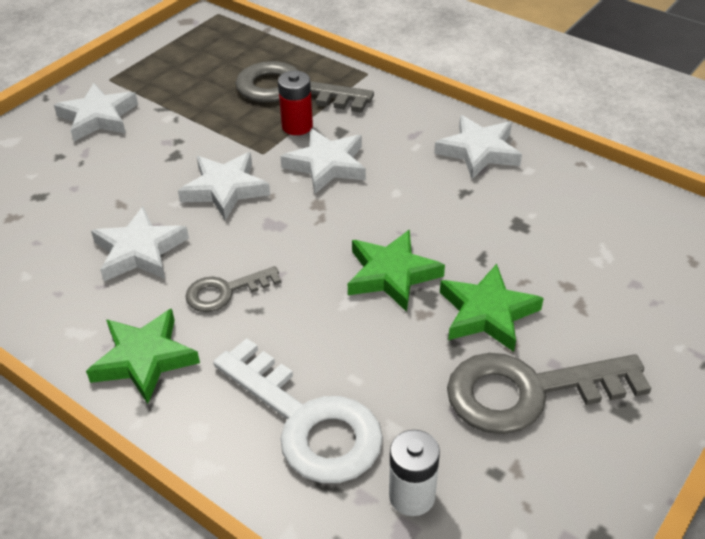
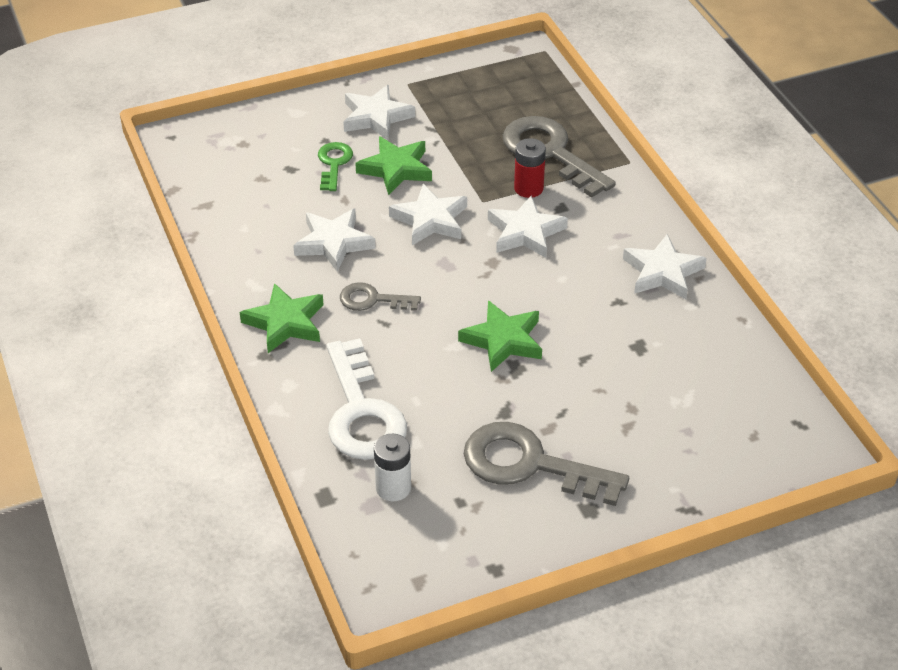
camera: 30 degrees right, 0 degrees up
green star [440,264,544,352] -> green star moved to [355,136,432,195]
none -> green key [318,142,353,191]

